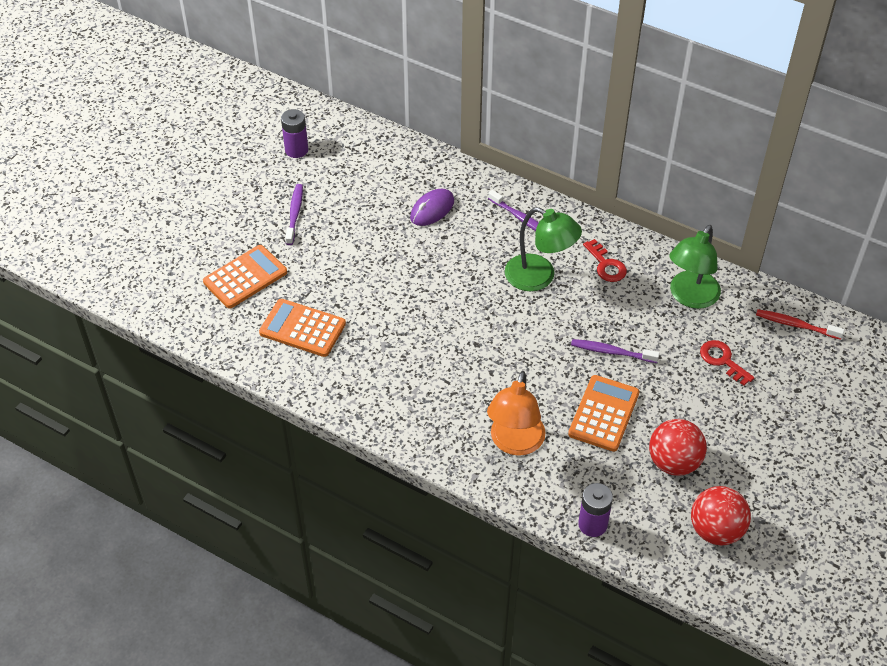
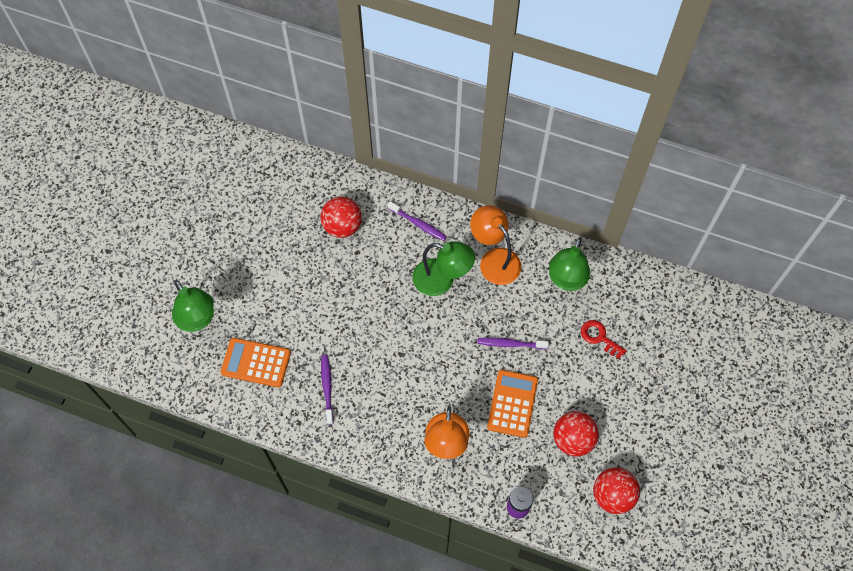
camera: 10 degrees left, 15 degrees up
orange calculator [203,245,287,309] -> green lamp [172,280,214,332]
purple battery [281,109,308,158] -> none
purple toothbrush [285,184,303,245] -> purple toothbrush moved to [321,355,334,425]
purple mouse [410,189,454,226] -> red ball [320,197,362,238]
red key [583,239,627,282] -> orange lamp [470,205,521,285]
red toothbrush [756,309,845,340] -> none

